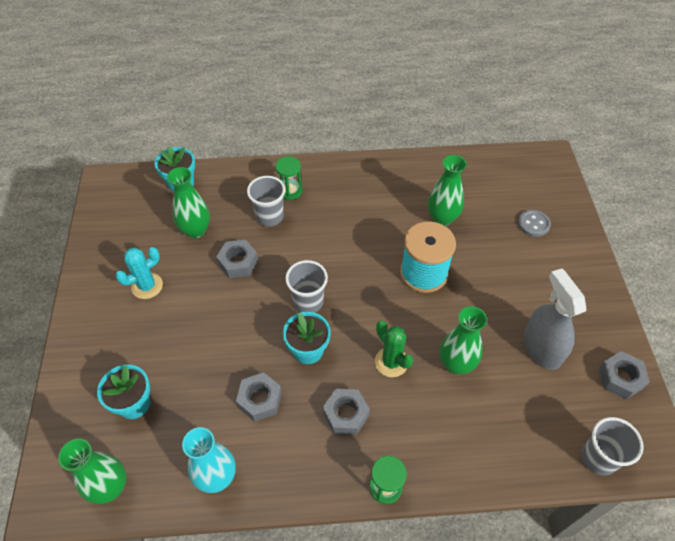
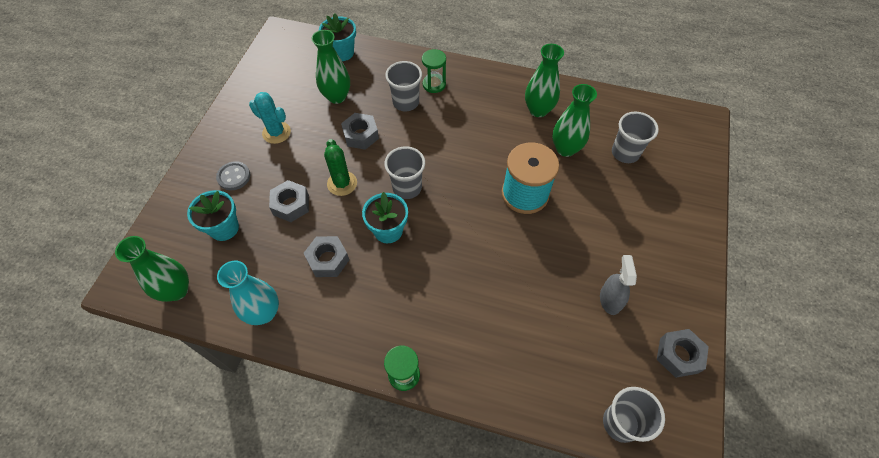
camera: 20 degrees right, 5 degrees up
turquoise cactus [115,247,163,299] -> turquoise cactus turned 45 degrees clockwise [249,92,291,144]
grey nut [323,389,370,435] -> grey nut moved to [269,180,309,222]
green cactus [375,321,413,377] -> green cactus moved to [324,139,357,196]
green vase [440,306,487,375] -> green vase moved to [525,44,564,117]
grey button [518,210,551,237] -> grey button moved to [216,161,250,190]
grey spray bottle [523,269,586,370] -> grey spray bottle [600,255,637,315], size x0.63
none -> grey cup [612,112,659,163]

